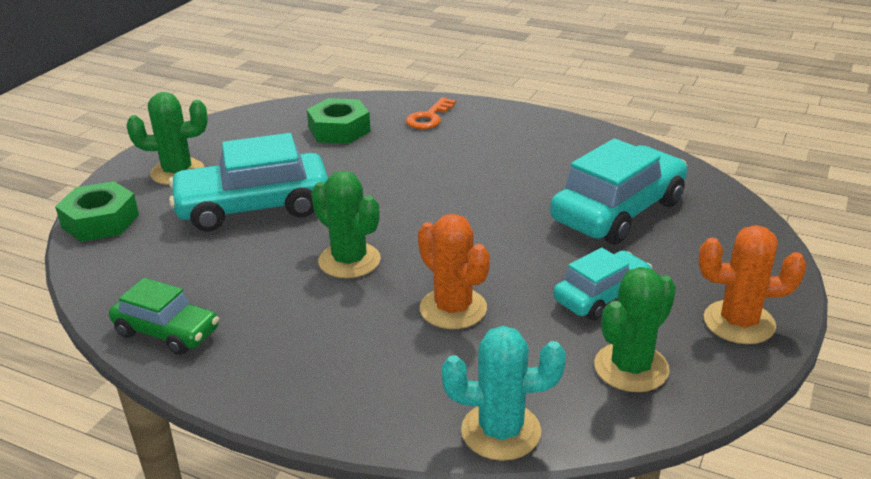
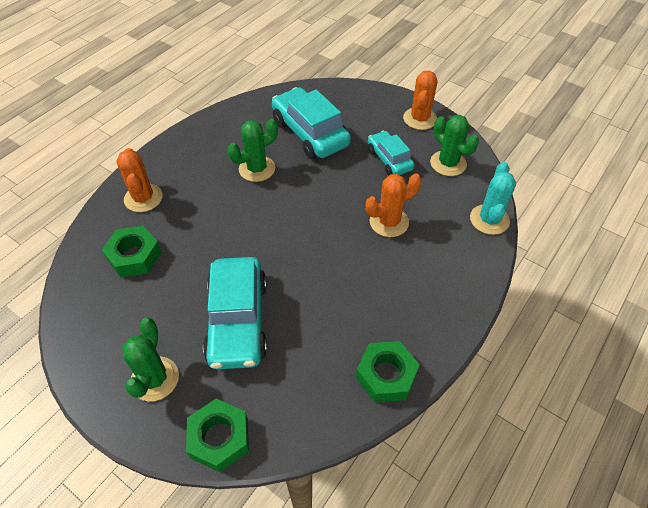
camera: 80 degrees left, 20 degrees up
green car [109,278,219,355] -> green nut [356,341,420,402]
green cactus [311,171,381,278] -> green cactus moved to [228,119,278,182]
orange key [406,97,456,129] -> orange cactus [117,148,163,212]

